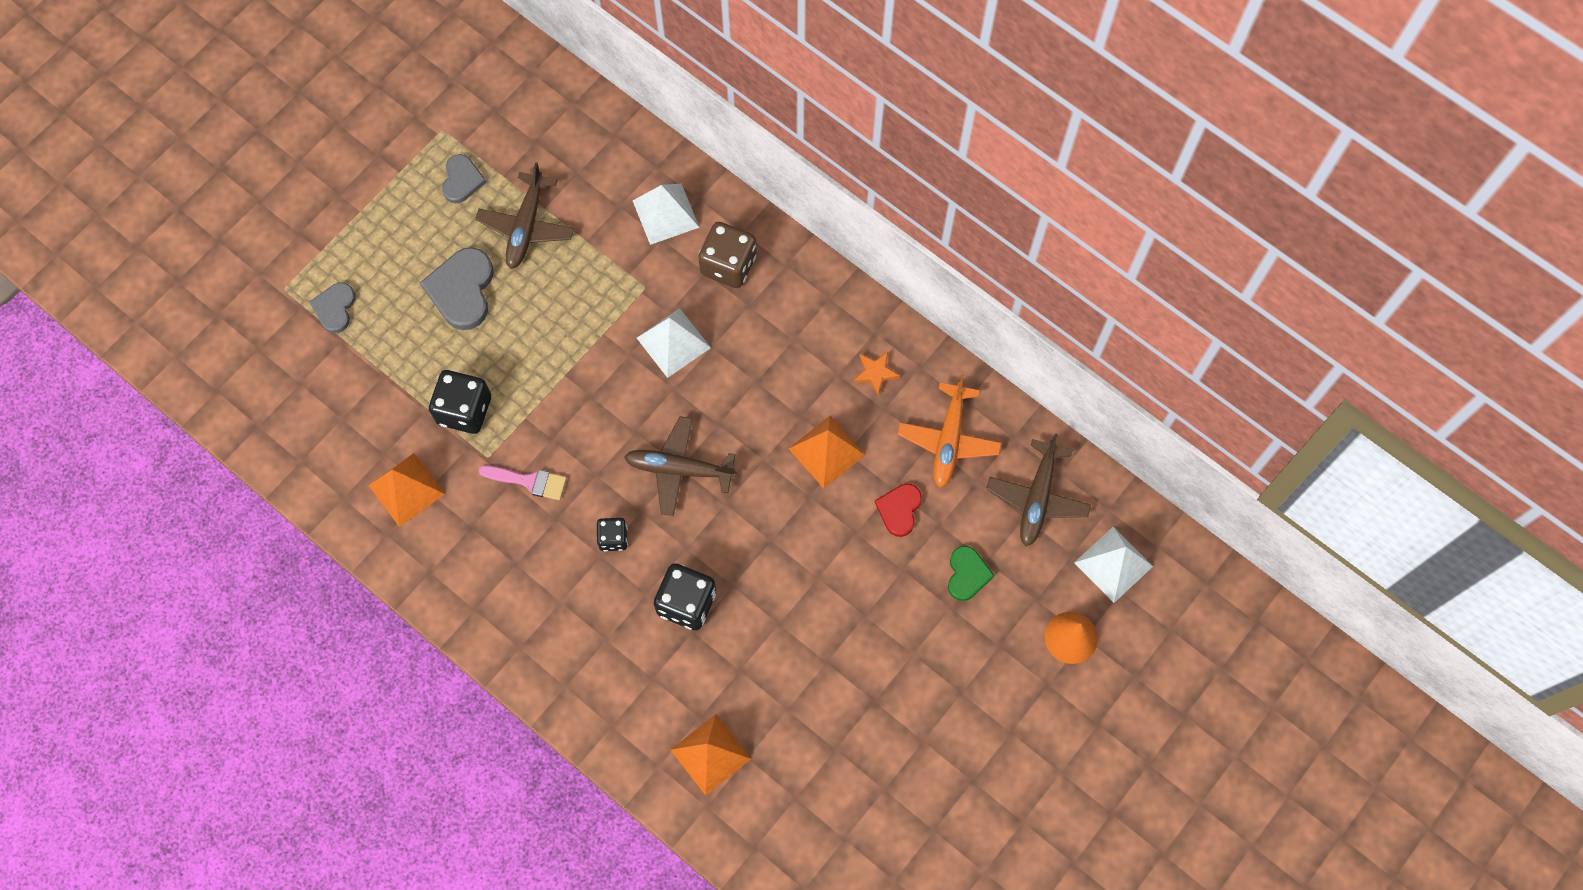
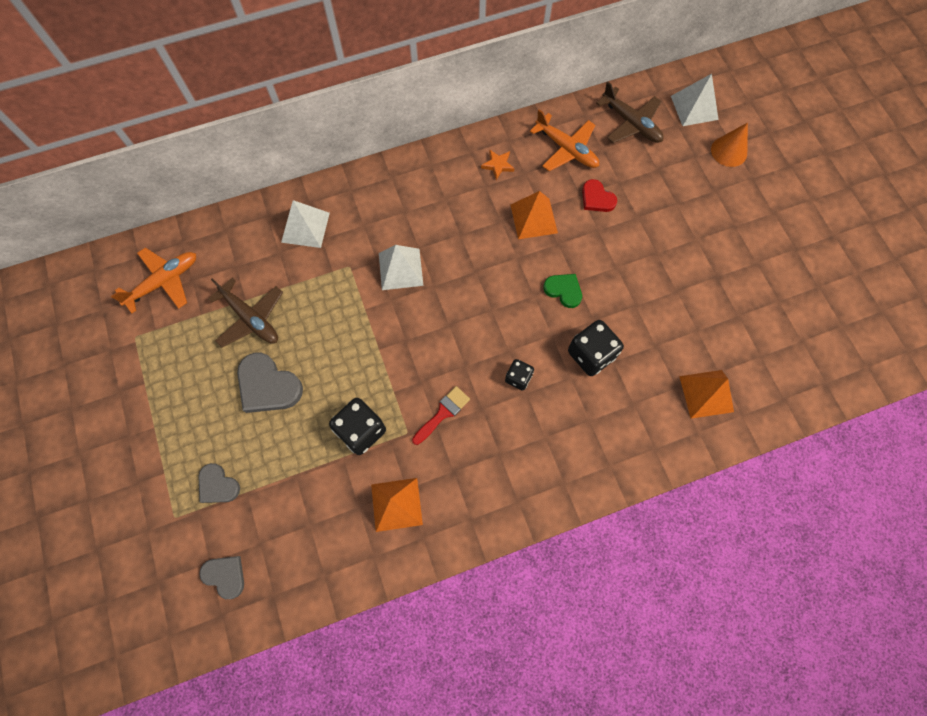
camera: 60 degrees left, 0 degrees up
grey heart [442,154,487,203] -> grey heart moved to [199,556,244,599]
pink brush [479,465,567,500] -> red brush [412,386,470,445]
brown plane [624,416,737,516] -> none
brown dice [698,222,756,288] -> none
green heart [948,546,994,601] -> green heart moved to [543,274,582,308]
none -> orange plane [111,248,196,313]

